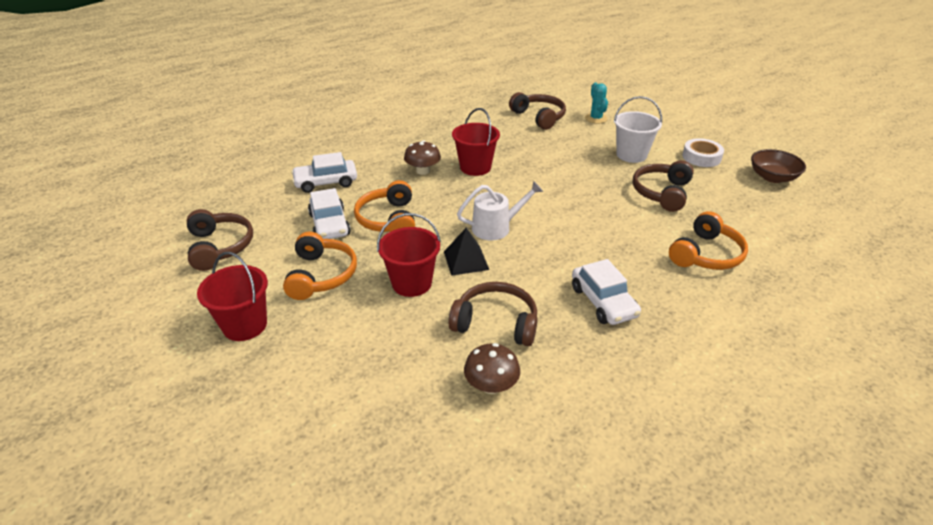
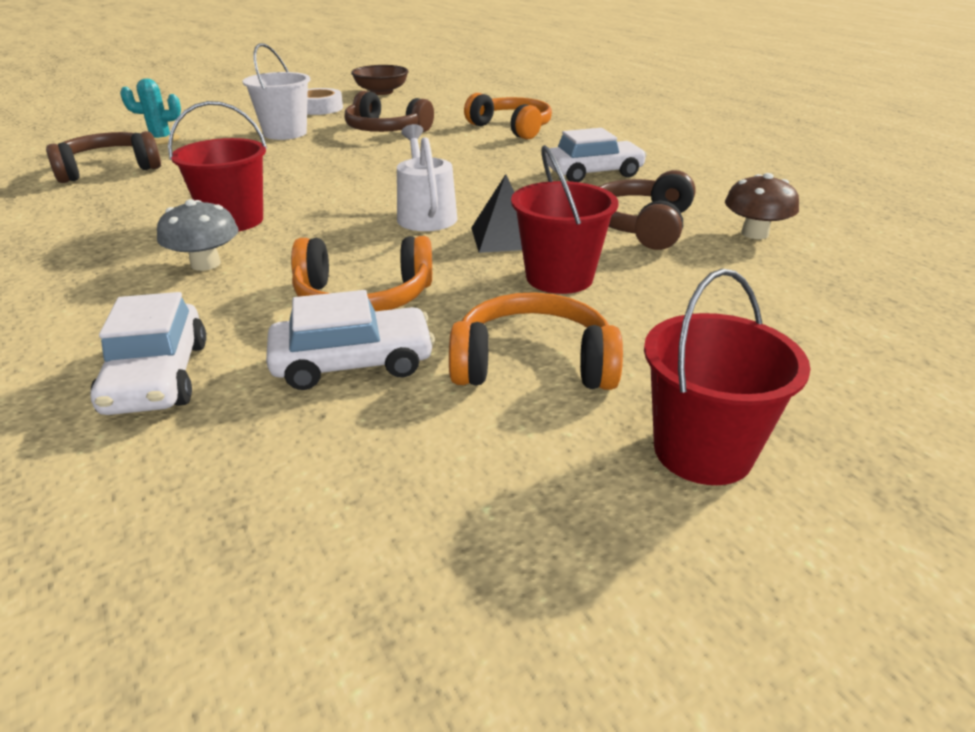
camera: 85 degrees left, 5 degrees down
brown headphones [187,209,253,271] -> none
brown mushroom [404,140,441,175] -> grey mushroom [157,199,238,271]

